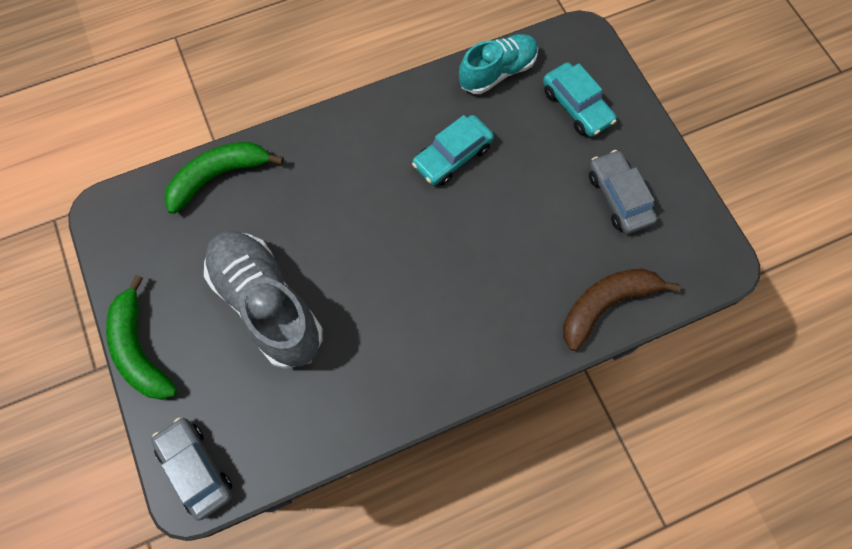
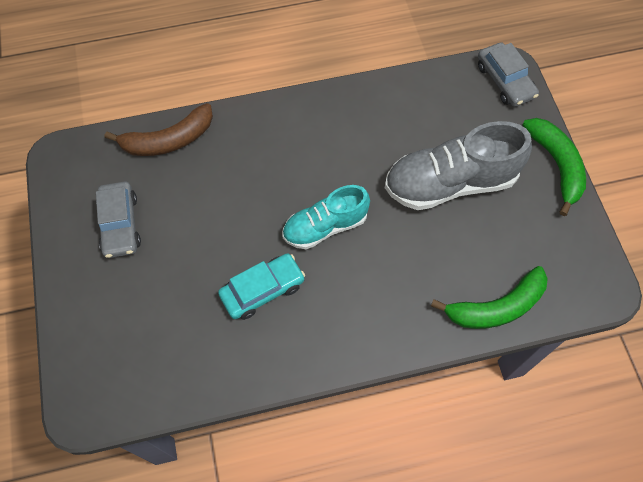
camera: 170 degrees left, 5 degrees down
grey shoe [204,231,323,369] -> grey shoe turned 105 degrees clockwise [385,121,532,210]
turquoise shoe [459,34,538,94] -> turquoise shoe moved to [282,185,370,249]
turquoise car [543,62,616,137] -> none

